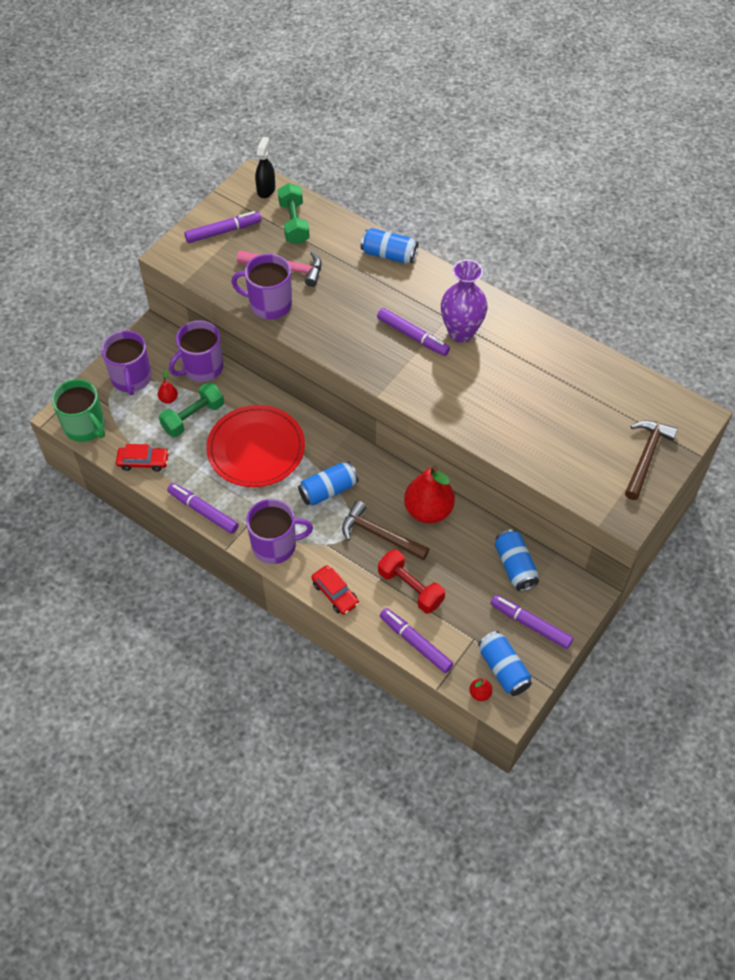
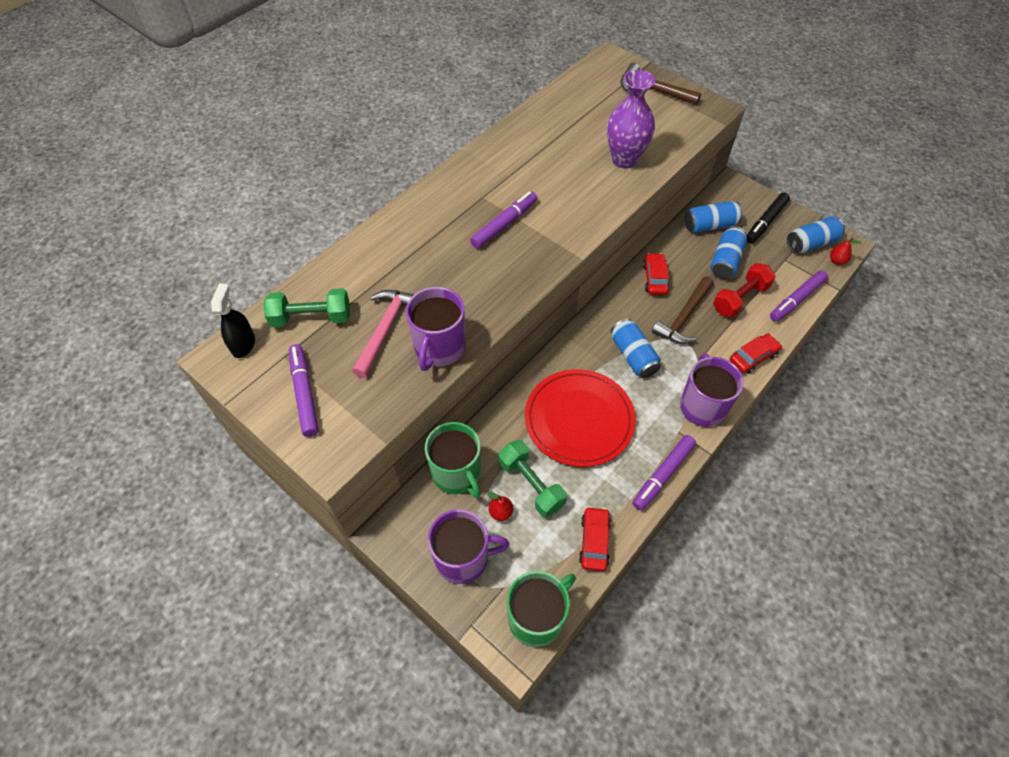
camera: 85 degrees left, 0 degrees up
purple mug [169,320,223,382] -> green mug [425,422,481,498]
black spray bottle [255,137,275,198] -> black spray bottle turned 75 degrees clockwise [211,284,255,358]
blue can [361,228,419,264] -> blue can moved to [711,226,747,279]
red pear [404,465,455,523] -> red car [643,253,670,295]
purple vase [441,260,488,343] -> purple vase moved to [607,70,655,168]
purple marker [491,595,573,649] -> black marker [747,192,790,243]

